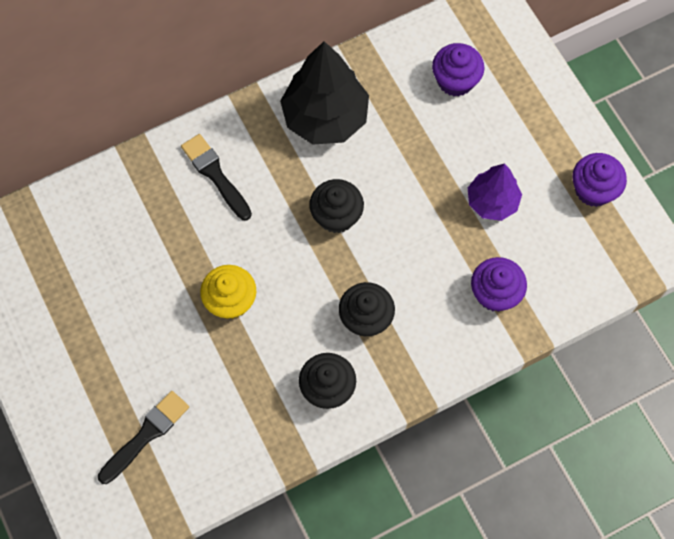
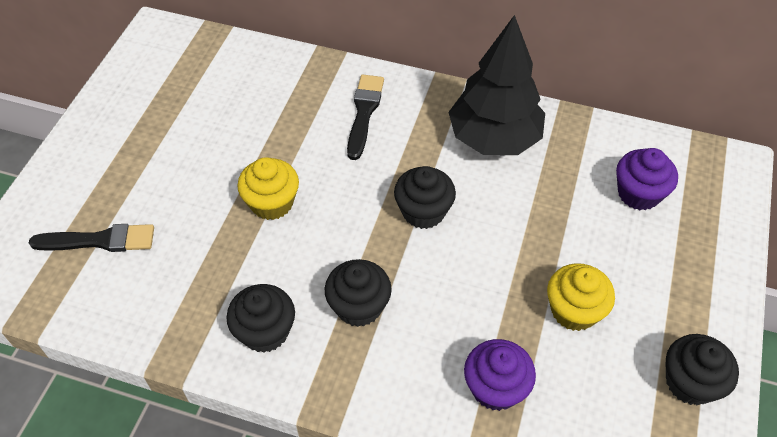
camera: 45 degrees right, 15 degrees down
purple tree [468,164,522,221] -> yellow cupcake [547,263,615,331]
purple cupcake [573,153,627,207] -> black cupcake [666,334,739,405]

